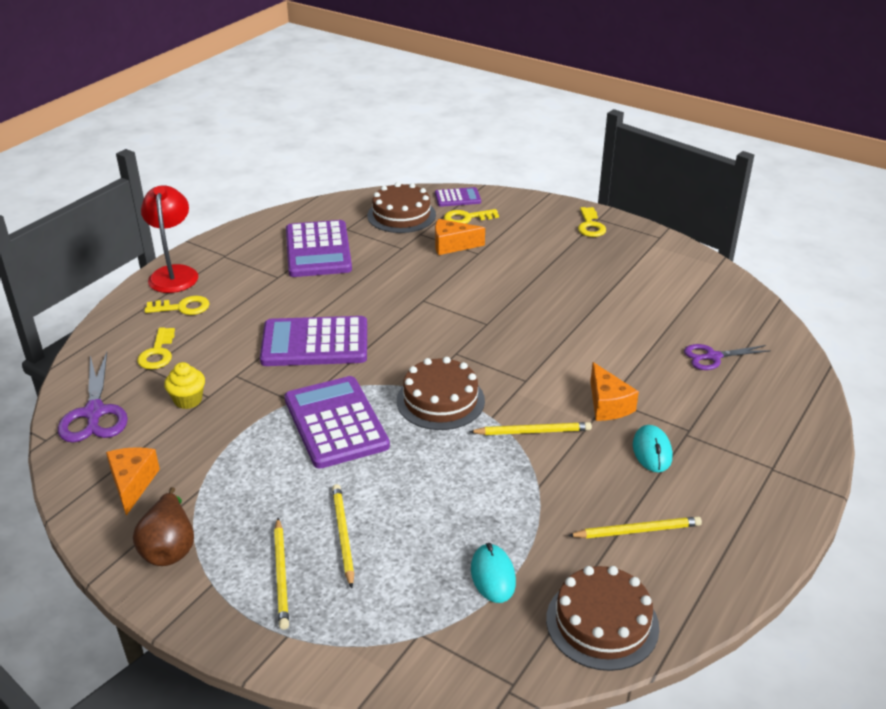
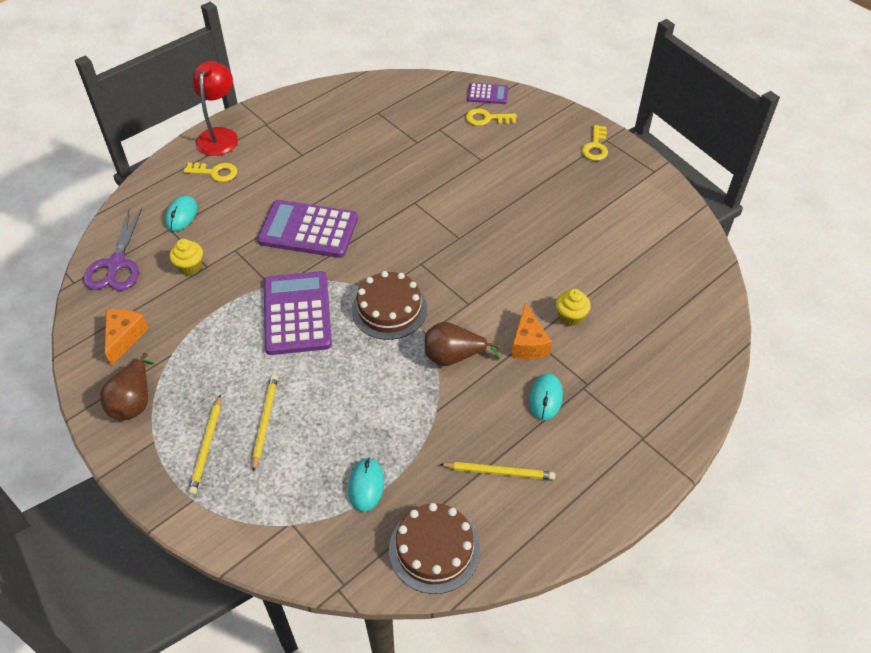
camera: 15 degrees right, 15 degrees up
yellow key [137,327,175,369] -> turquoise mouse [165,196,197,231]
purple calculator [286,220,352,277] -> none
brown cake [367,182,436,233] -> none
orange cheese [435,219,485,255] -> none
yellow pencil [469,422,592,435] -> brown pear [425,322,500,366]
purple scissors [684,344,771,370] -> none
none -> yellow cupcake [556,289,591,326]

